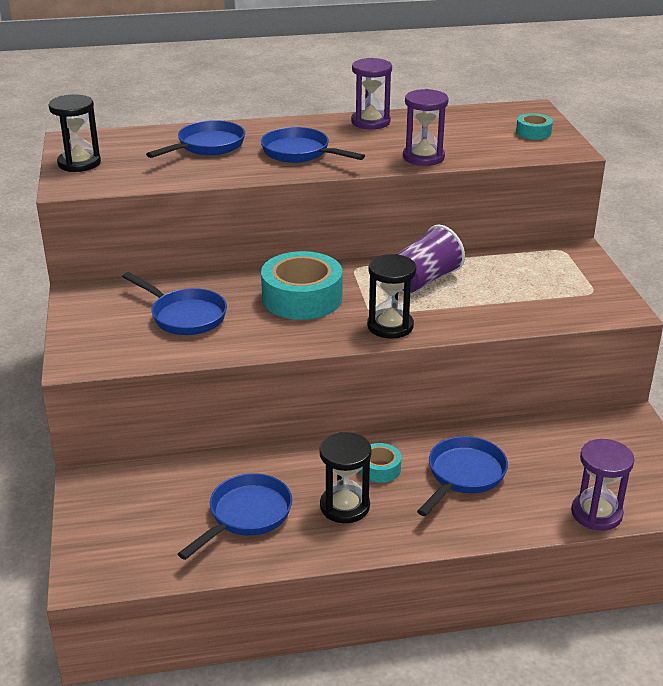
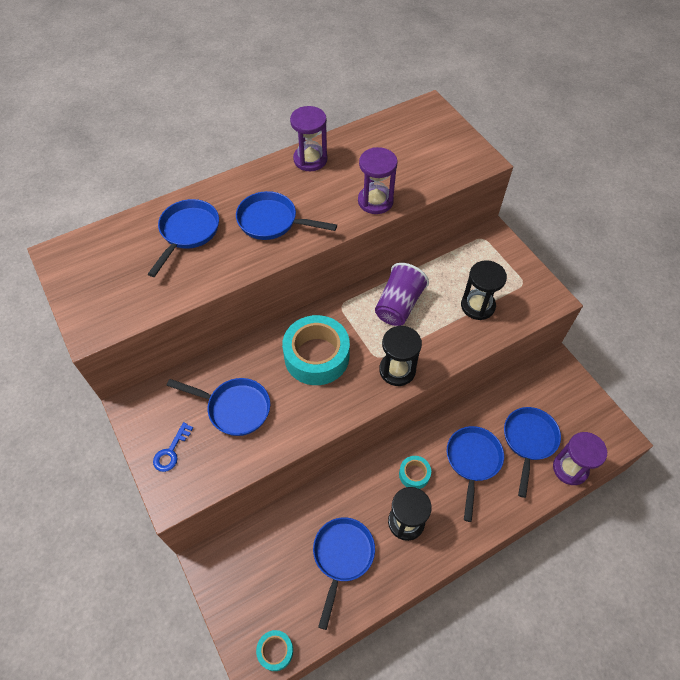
camera: 20 degrees left, 25 degrees up
black hourglass [49,94,101,172] -> black hourglass moved to [461,260,507,320]
turquoise tape [516,113,553,140] -> turquoise tape moved to [256,630,293,671]
none -> blue key [153,422,193,472]
none -> blue pan [504,407,561,498]

